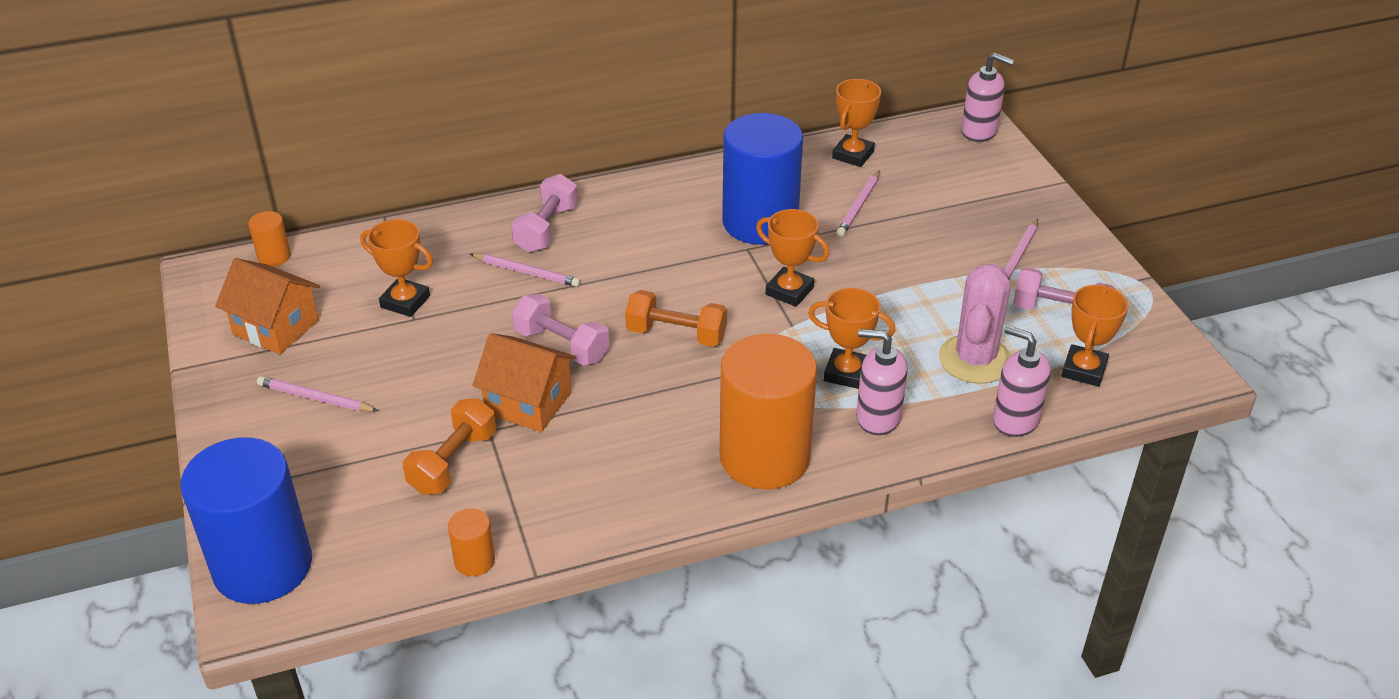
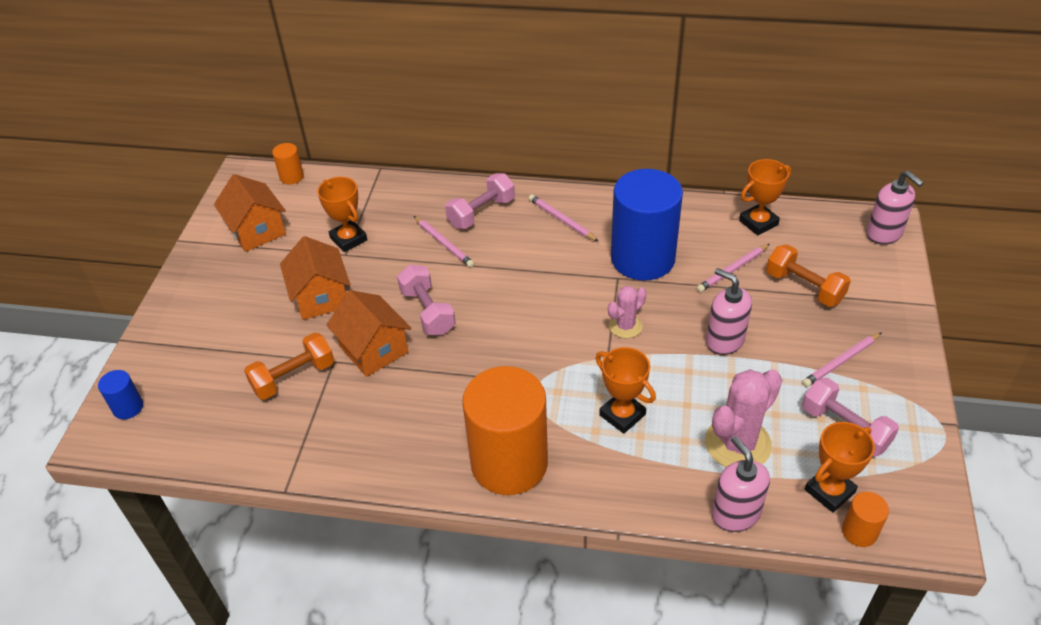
camera: 30 degrees right, 5 degrees up
blue cylinder [180,437,312,604] -> blue cylinder [98,370,143,419], size x0.42
pink pencil [257,376,378,412] -> pink pencil moved to [529,194,599,242]
orange cylinder [448,508,495,576] -> orange cylinder moved to [842,492,889,547]
orange dumbbell [625,290,727,347] -> orange dumbbell moved to [766,244,851,307]
orange trophy [756,209,829,307] -> pink cactus [608,286,646,338]
pink soap dispenser [856,329,908,435] -> pink soap dispenser moved to [706,268,752,355]
none -> orange house [280,236,350,320]

